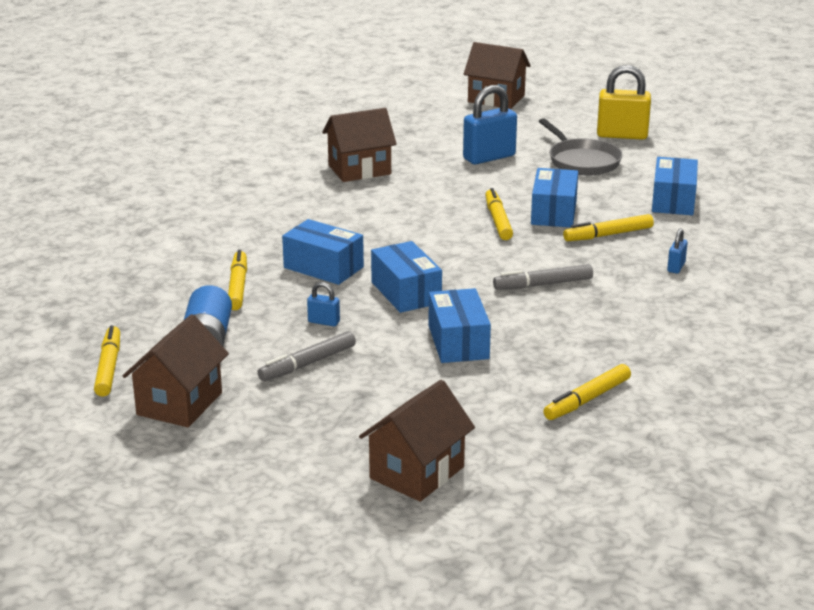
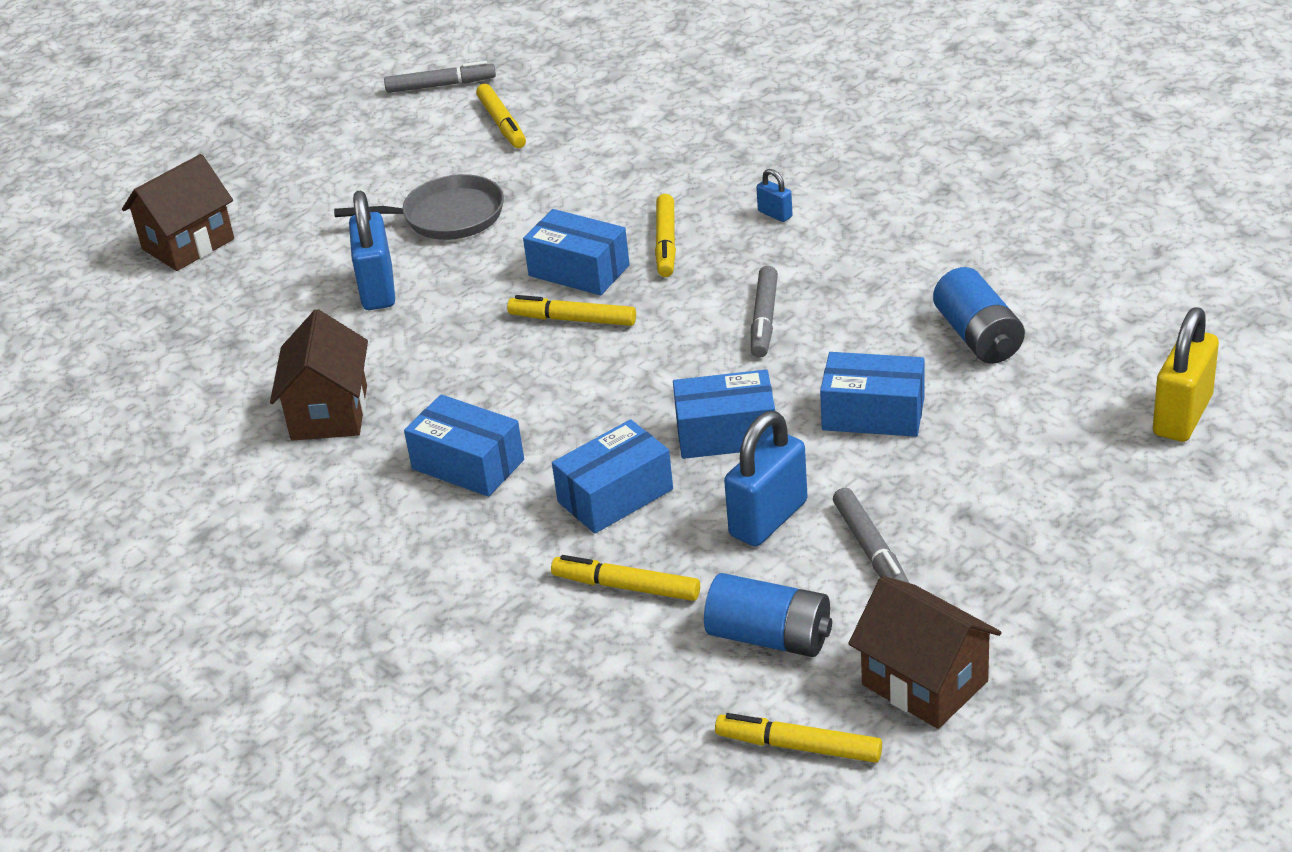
camera: 65 degrees left, 10 degrees up
blue padlock [307,282,340,326] -> blue padlock [724,411,808,547], size x2.09
brown house [359,380,475,502] -> none
yellow marker [543,364,631,420] -> yellow marker moved to [476,84,526,148]
yellow padlock [597,65,651,140] -> yellow padlock moved to [1153,307,1219,442]
blue box [652,157,698,215] -> blue box moved to [404,394,524,497]
none -> grey marker [384,61,496,93]
none -> blue battery [933,267,1025,364]

